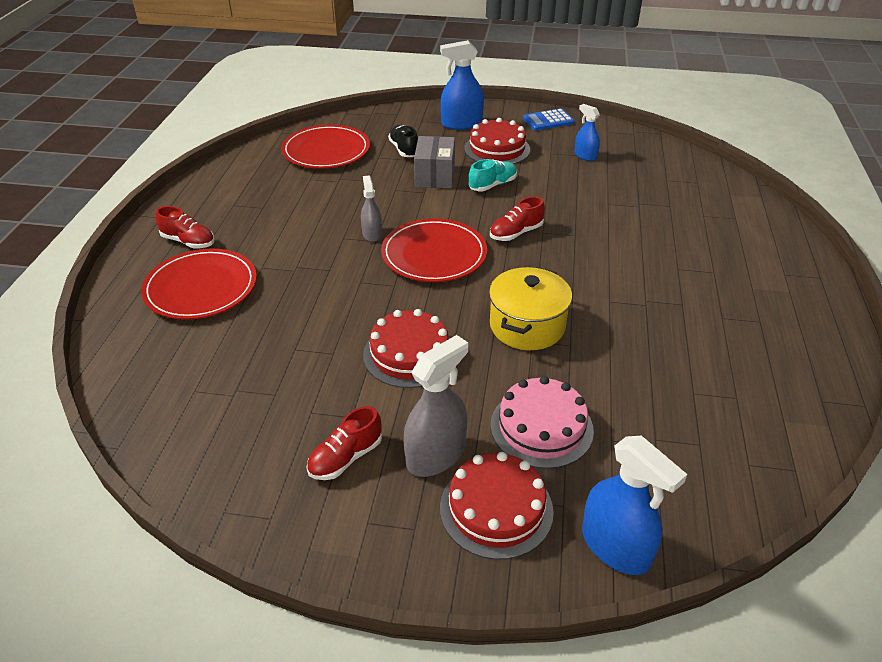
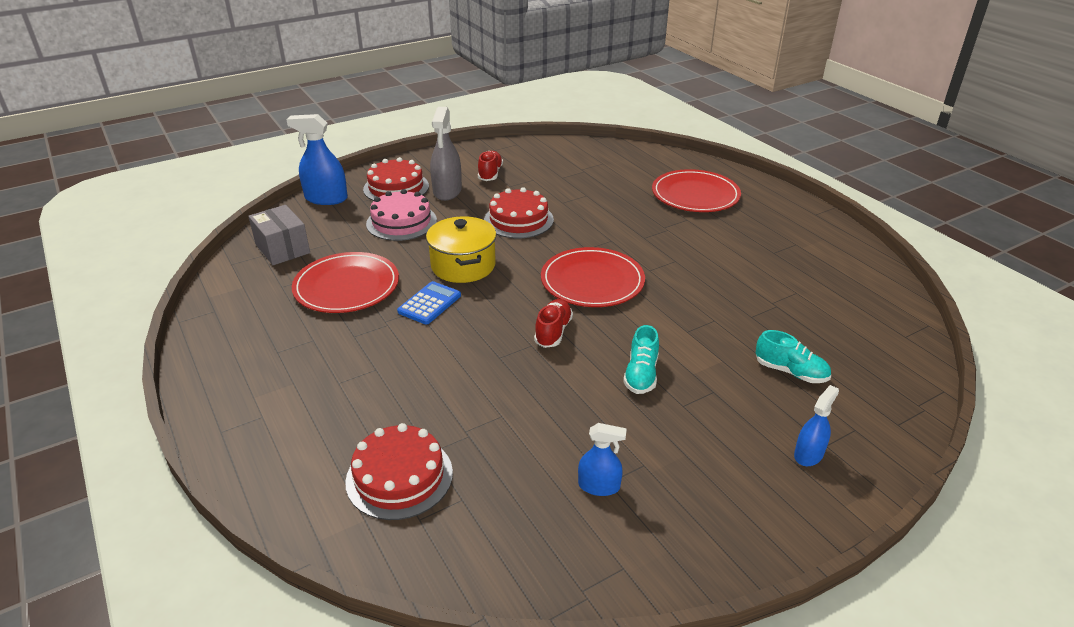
camera: 140 degrees right, 5 degrees down
red shoe [155,206,214,249] -> none
red plate [281,125,370,169] -> red plate moved to [292,252,399,313]
grey spray bottle [361,176,382,242] -> none
black shoe [388,125,418,157] -> turquoise shoe [756,330,831,383]
grey box [414,136,455,188] -> grey box moved to [248,205,310,265]
blue spray bottle [440,40,484,130] -> blue spray bottle [794,385,839,466], size x0.59
red cake [464,118,530,164] -> red cake moved to [345,423,453,520]
blue calculator [523,108,574,131] -> blue calculator moved to [397,281,461,325]

